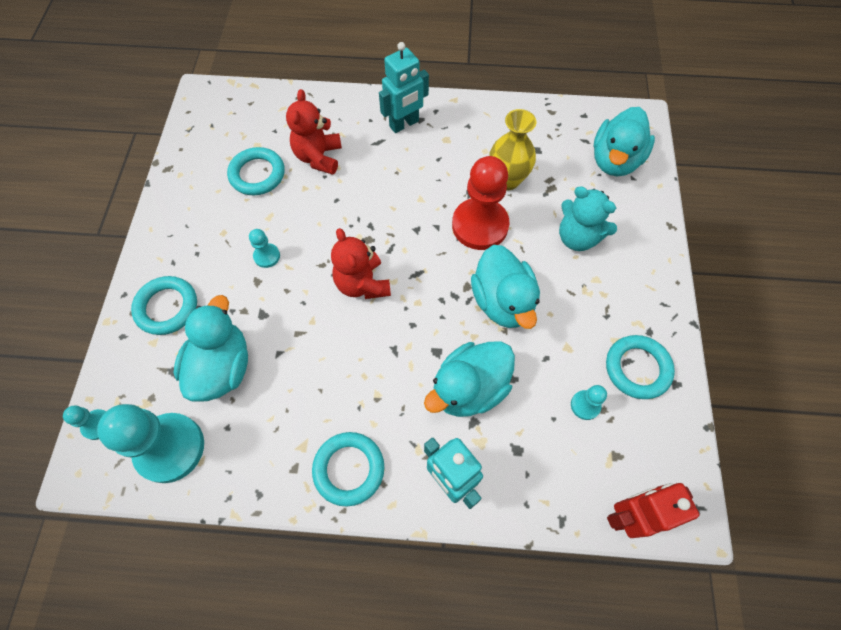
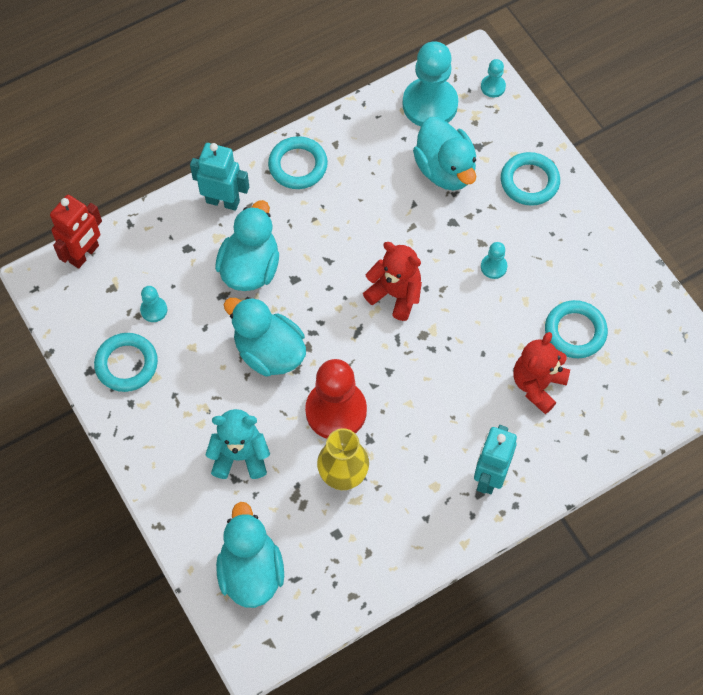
camera: 145 degrees right, 0 degrees up
red teddy bear [286,89,342,175] -> red teddy bear turned 120 degrees counterclockwise [513,332,570,414]

